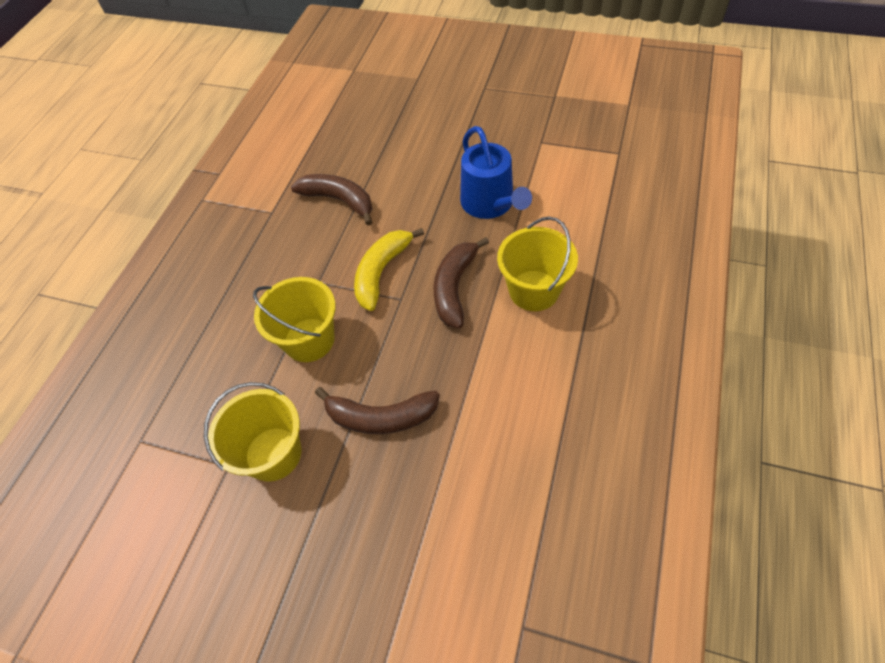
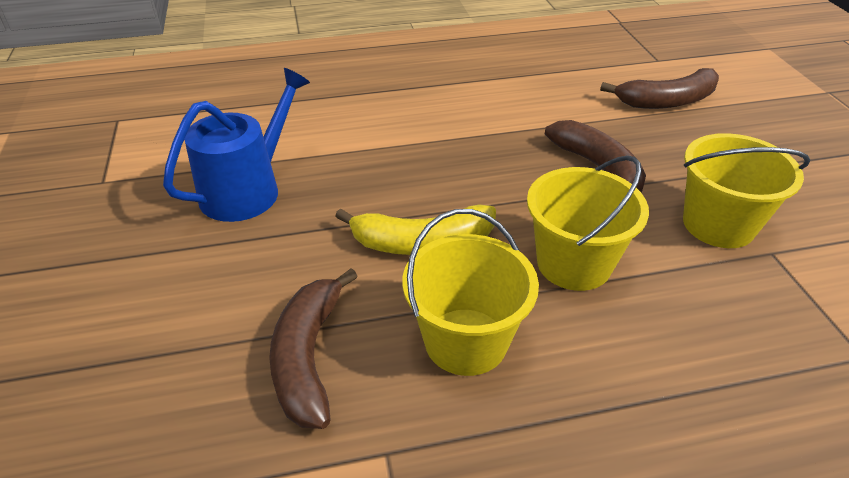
camera: 125 degrees left, 15 degrees down
brown banana [434,237,489,328] -> brown banana moved to [600,68,719,109]
yellow bucket [497,217,578,311] -> yellow bucket moved to [402,209,539,376]

